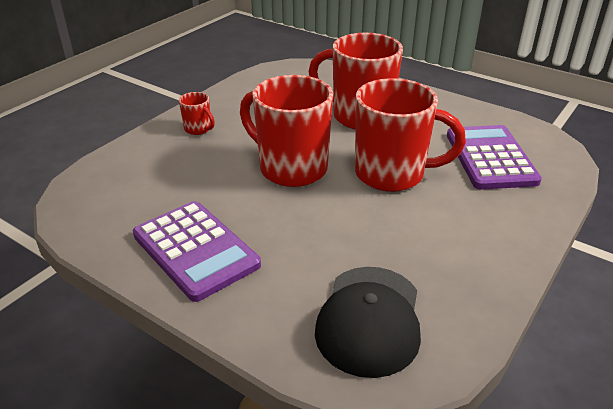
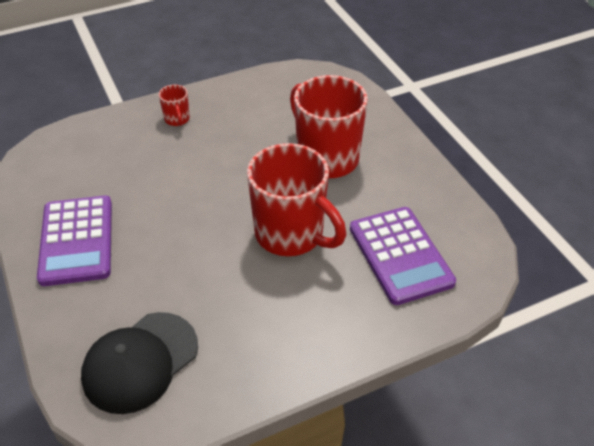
camera: 30 degrees right, 10 degrees up
red mug [240,75,333,187] -> none
purple calculator [447,125,542,190] -> purple calculator turned 135 degrees clockwise [350,207,456,305]

